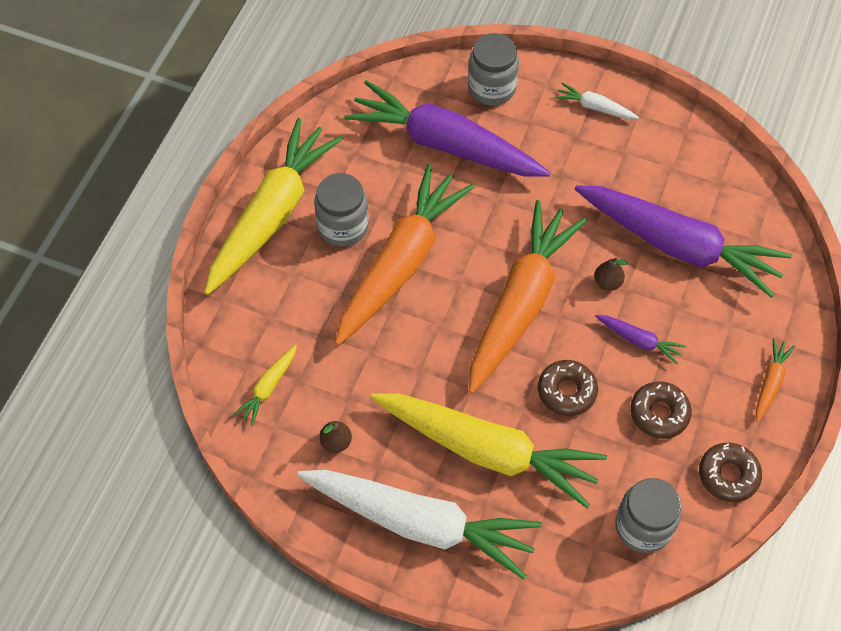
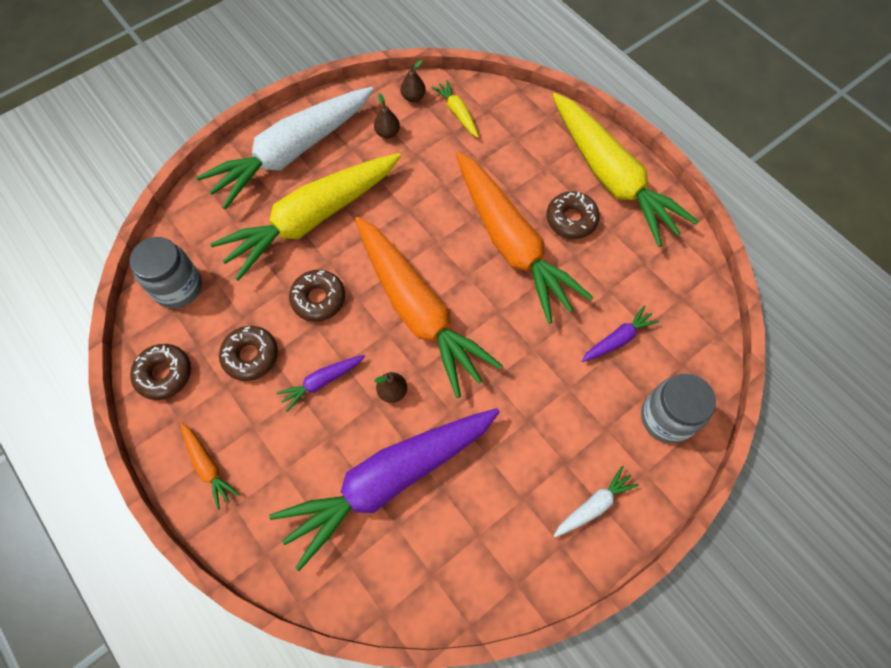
camera: 120 degrees right, 5 degrees up
grey jar [314,173,369,247] -> brown donut [547,191,600,239]
purple carrot [344,80,551,177] -> purple carrot [582,305,659,362], size x0.41
none -> brown pear [401,60,426,102]

